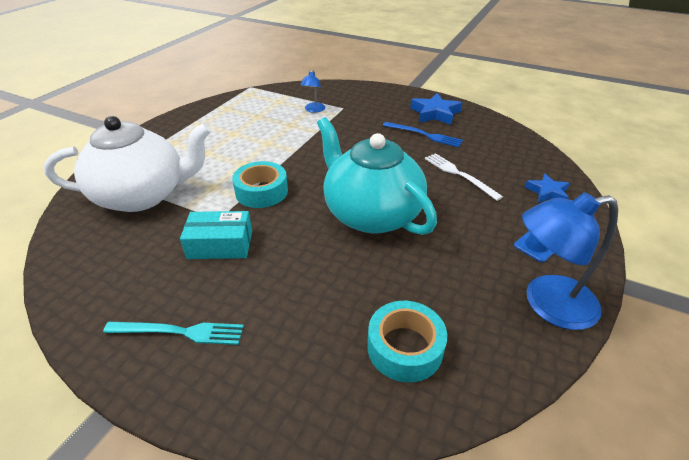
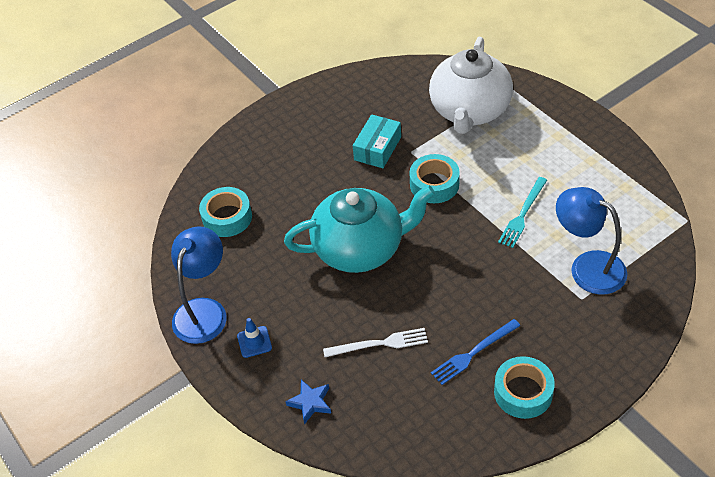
camera: 120 degrees right, 10 degrees up
turquoise fork [103,322,244,345] -> turquoise fork moved to [498,177,547,248]
blue lamp [301,70,325,113] -> blue lamp [556,187,627,295], size x1.96
blue star [410,93,462,125] -> turquoise tape [494,356,555,419]

